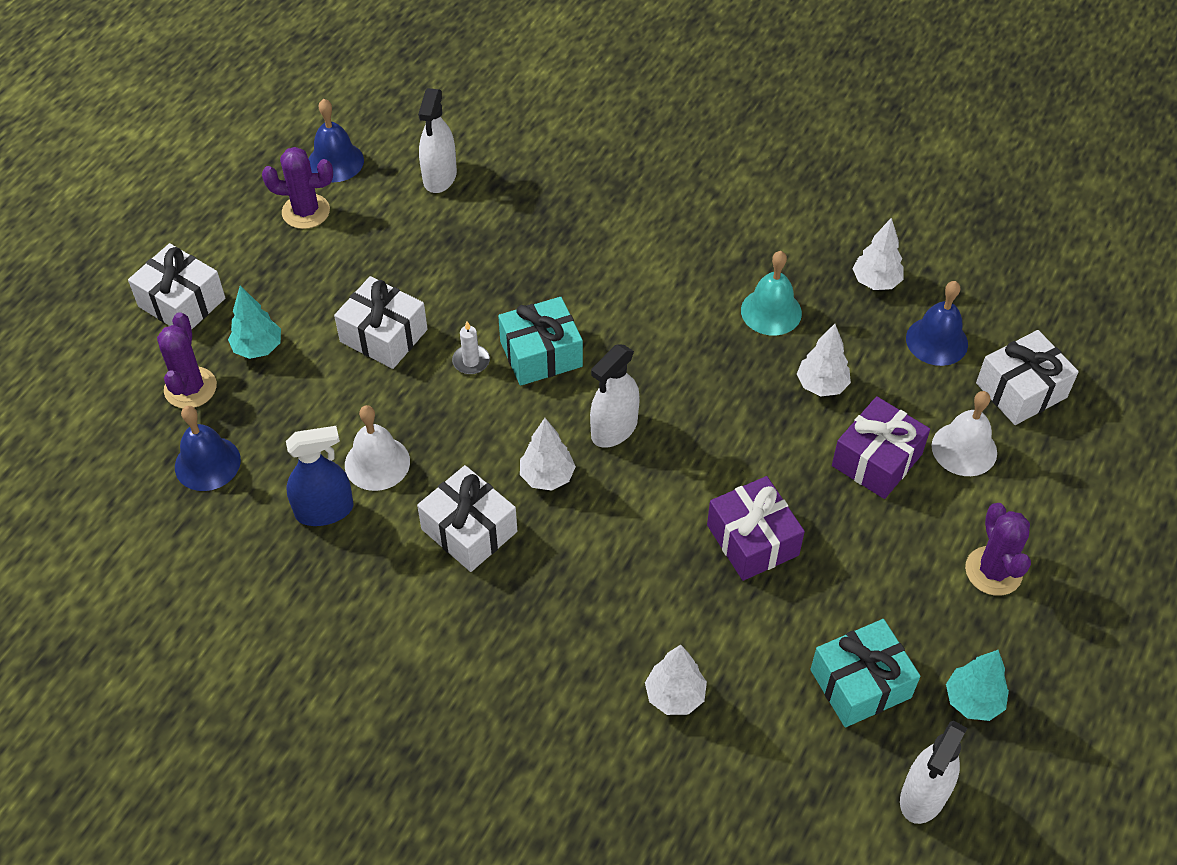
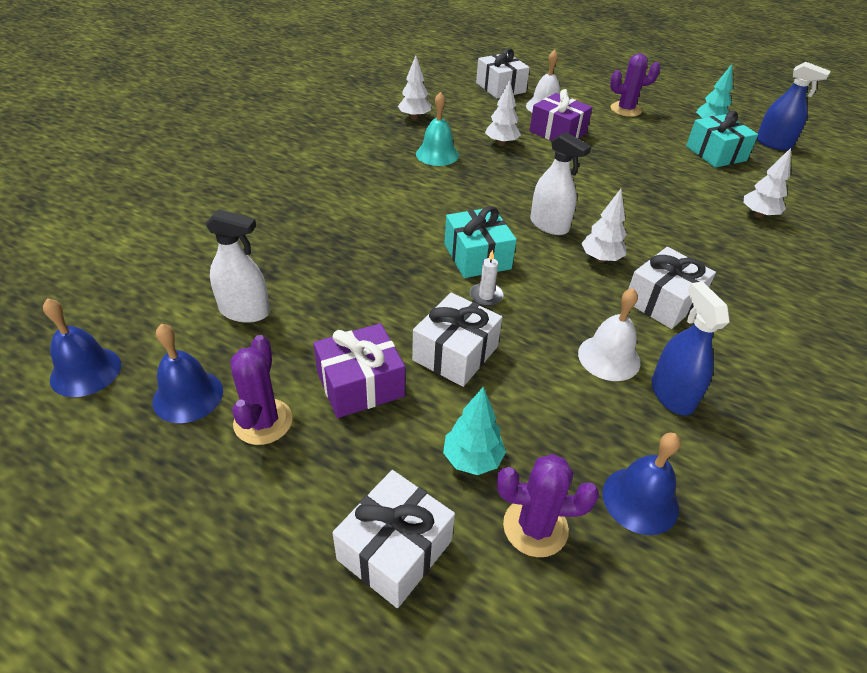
camera: 90 degrees left, 10 degrees down
purple gift [707,476,805,581] -> purple gift moved to [313,323,405,418]
white spray bottle [900,721,967,824] -> blue spray bottle [757,62,831,150]
blue bell [906,281,968,366] -> blue bell moved to [43,298,121,397]

